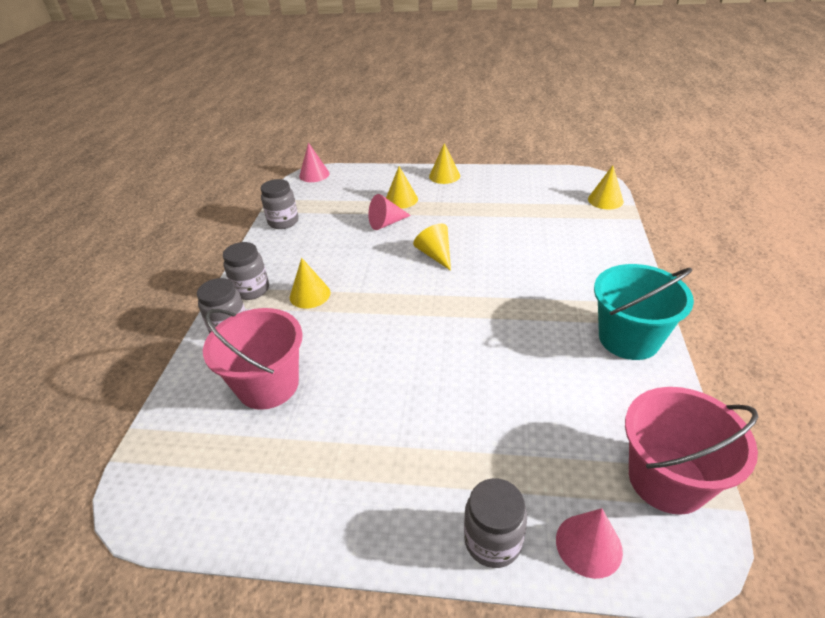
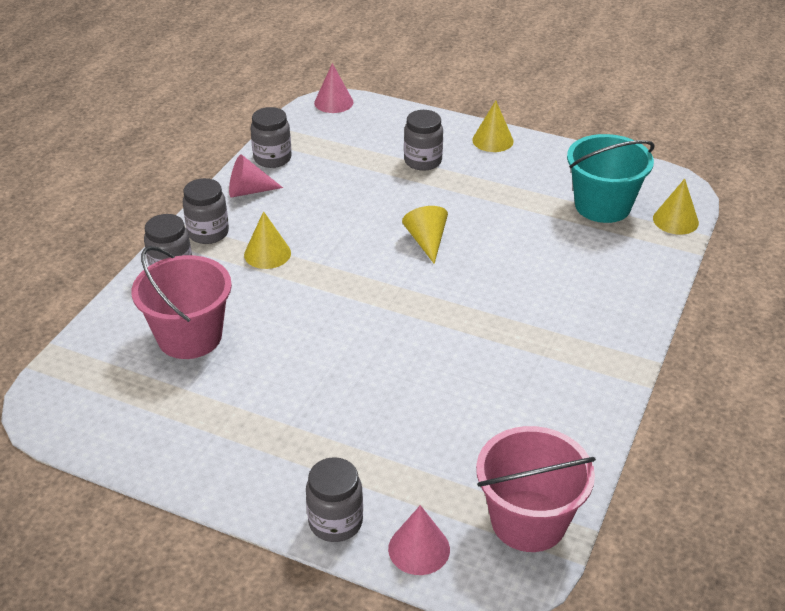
camera: 15 degrees right, 0 degrees up
pink cone [368,194,411,230] -> pink cone moved to [229,154,283,198]
yellow cone [386,166,418,209] -> grey jar [404,110,443,171]
turquoise bucket [594,264,694,360] -> turquoise bucket moved to [567,134,655,223]

